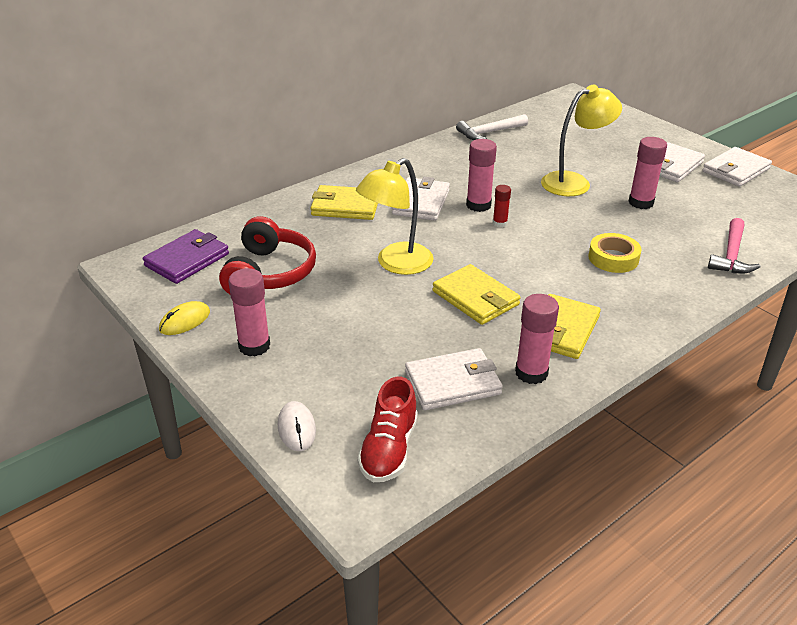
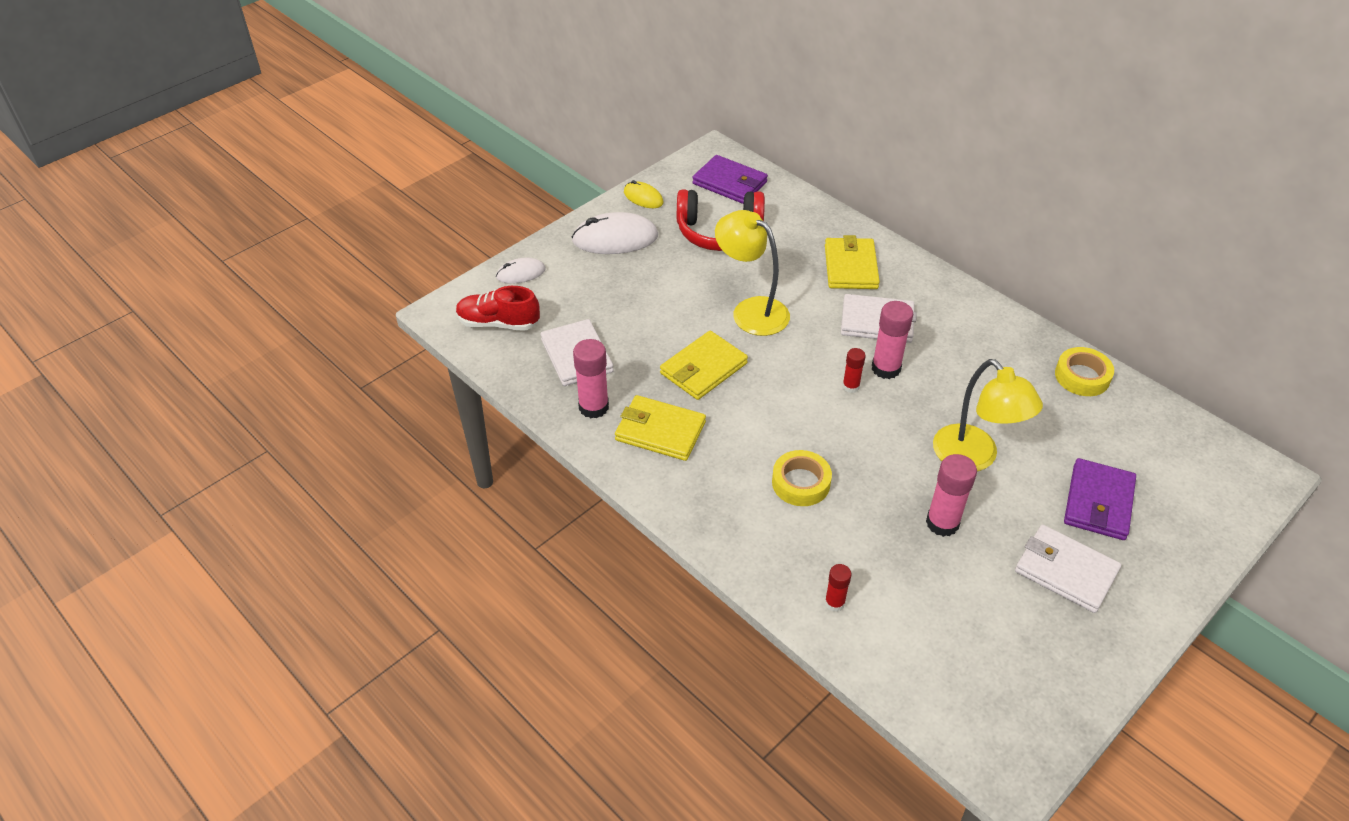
camera: 85 degrees right, 10 degrees up
pink glue stick [228,268,270,357] -> white mouse [571,212,658,254]
white hammer [456,114,528,140] -> yellow tape [1055,347,1114,396]
white wallet [702,147,772,187] -> none
pink hammer [708,218,761,274] -> red glue stick [825,564,851,612]
none -> purple wallet [1064,458,1136,540]

